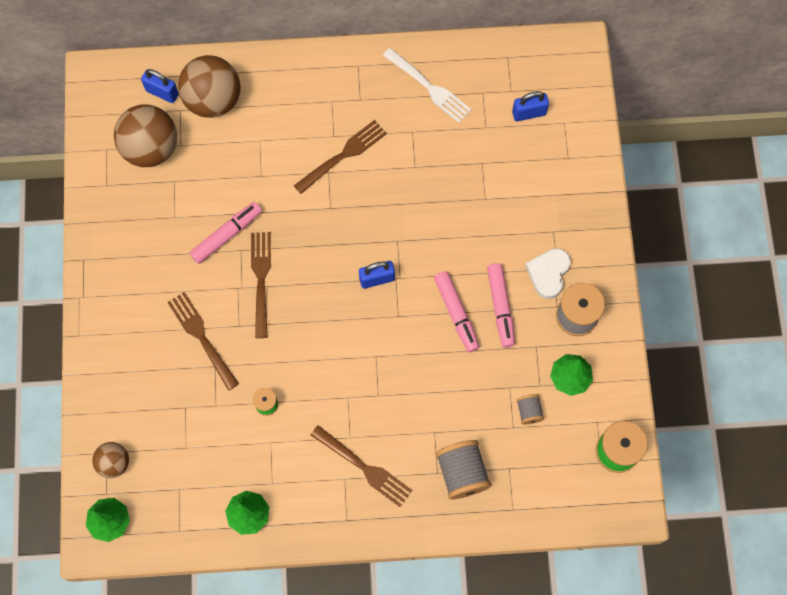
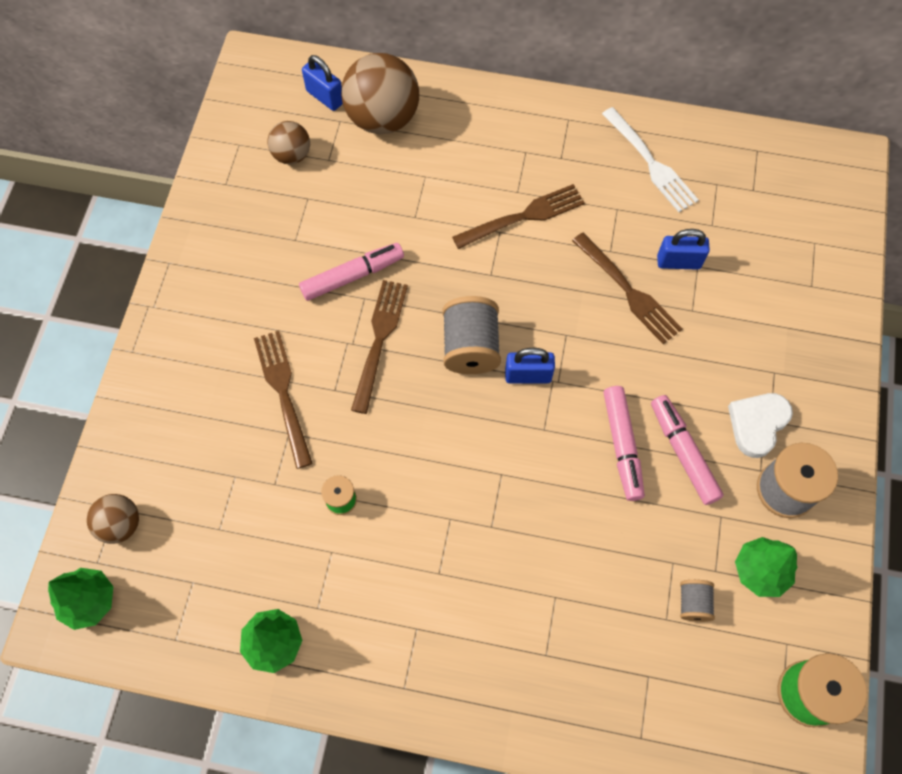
camera: 15 degrees right, 5 degrees down
brown ball [114,104,177,167] -> brown ball [268,121,310,164], size x0.54
brown fork [311,425,412,507] -> brown fork moved to [572,232,683,344]
grey spool [436,440,492,499] -> grey spool moved to [443,296,501,374]
pink marker [487,263,515,348] -> pink marker turned 150 degrees clockwise [651,395,724,505]
blue padlock [512,91,549,121] -> blue padlock moved to [657,229,710,270]

